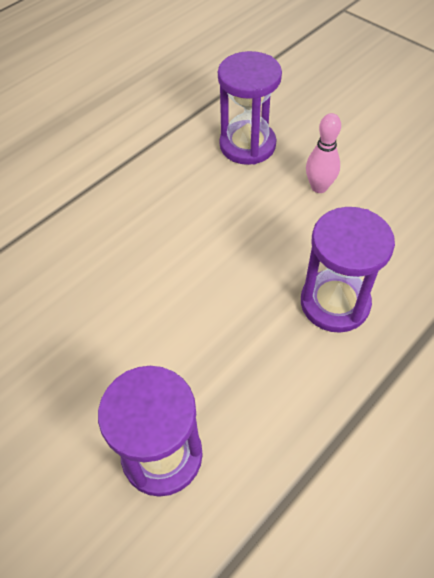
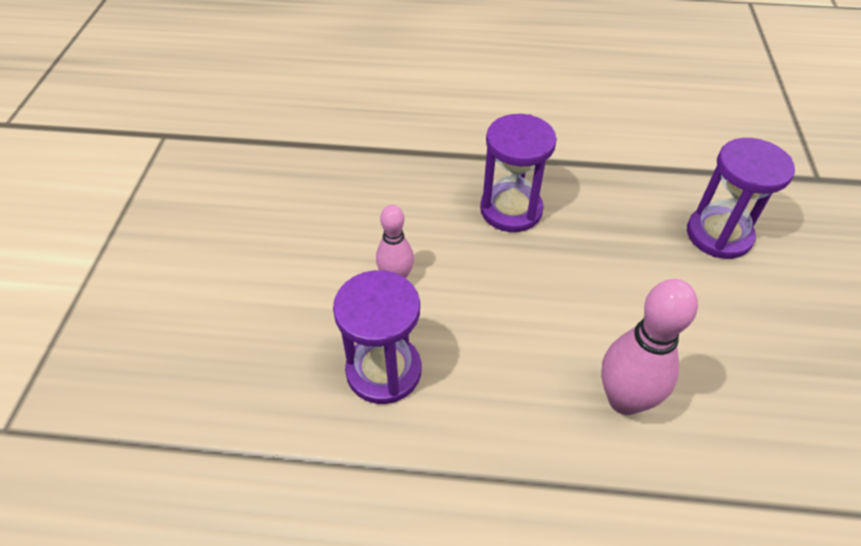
camera: 130 degrees left, 5 degrees down
none -> pink bowling pin [601,279,698,415]

